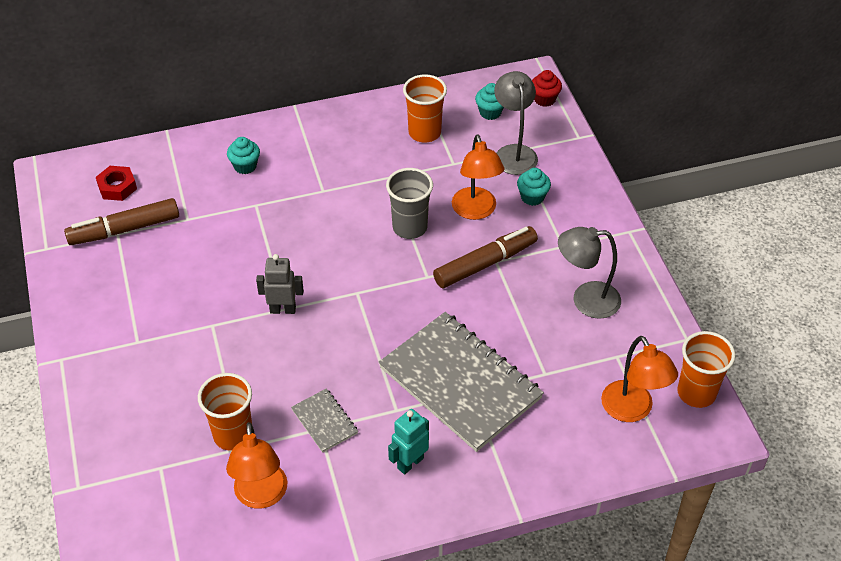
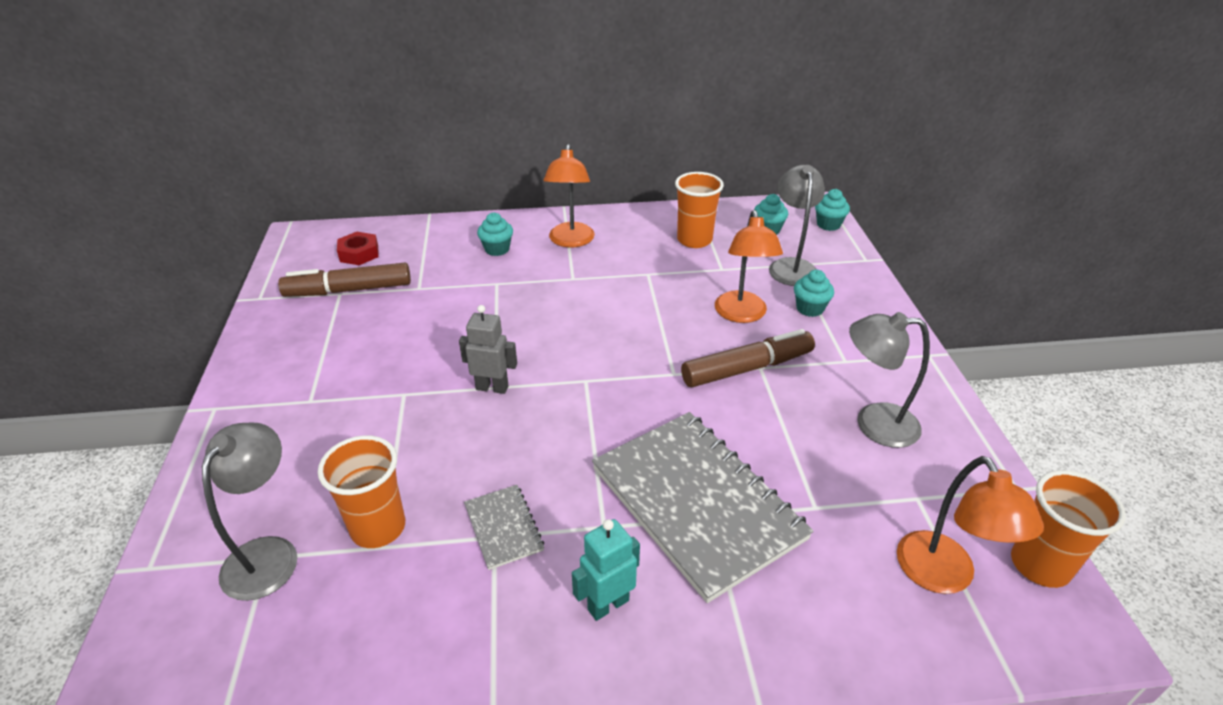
camera: 10 degrees right, 10 degrees down
orange lamp [226,422,287,509] -> orange lamp moved to [544,144,595,248]
grey cup [386,168,433,239] -> none
red cupcake [532,70,562,107] -> turquoise cupcake [815,189,850,231]
none -> grey lamp [202,423,297,601]

